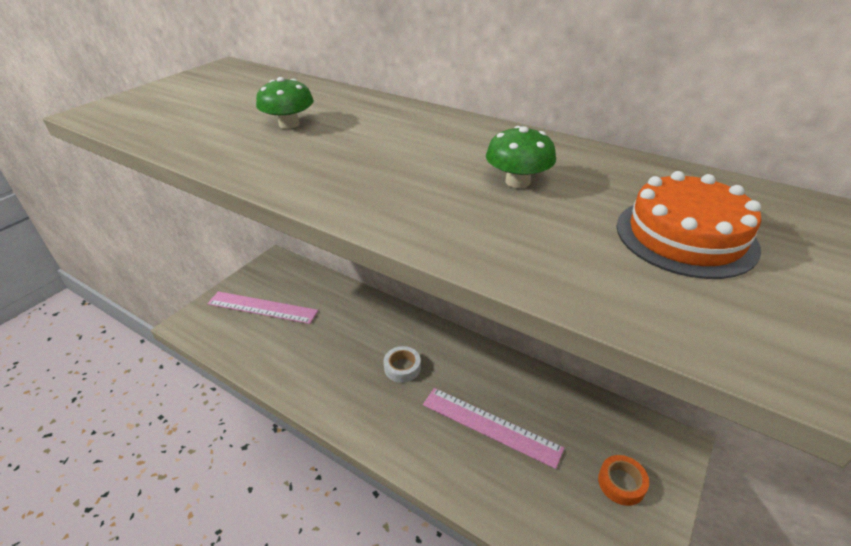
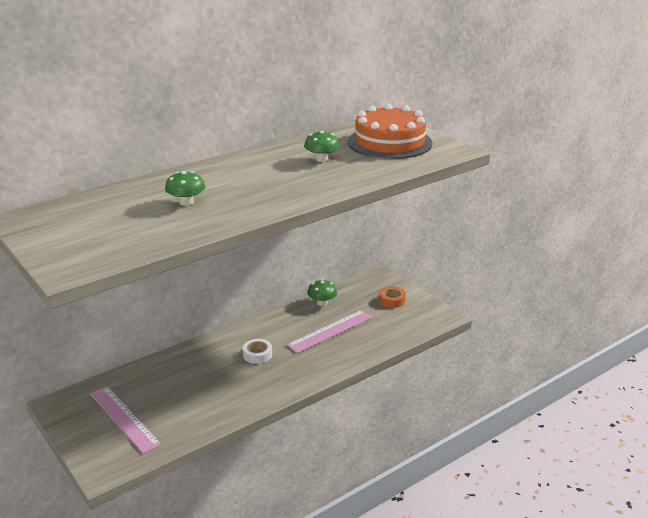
camera: 70 degrees left, 10 degrees down
pink ruler [207,291,318,324] -> pink ruler turned 75 degrees counterclockwise [90,386,161,454]
orange cake [617,171,761,279] -> orange cake [348,104,433,159], size x1.51
none -> green mushroom [307,279,337,306]

